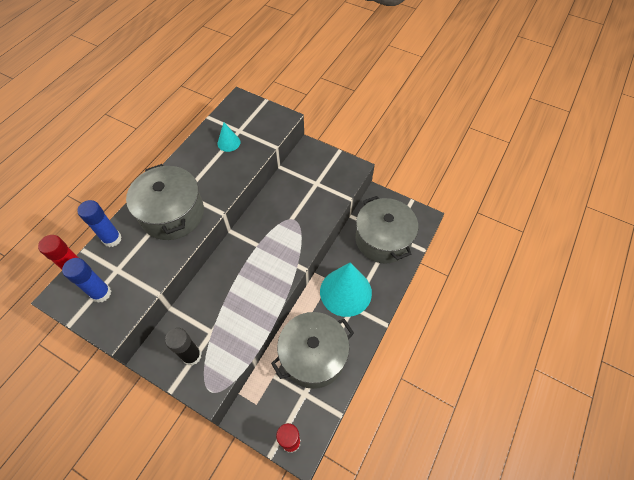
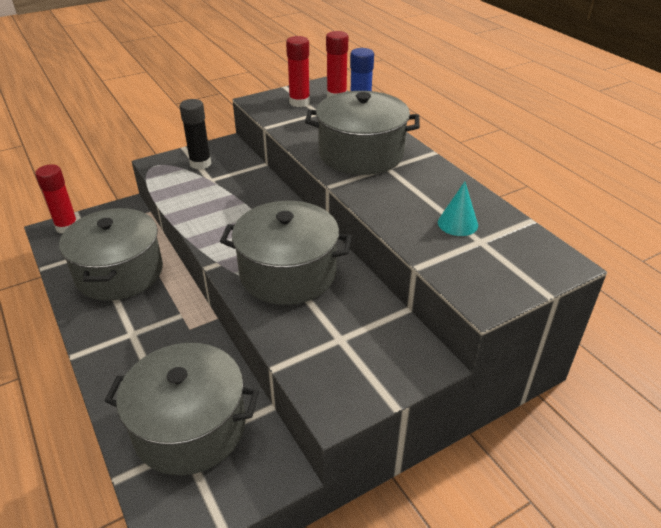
camera: 120 degrees right, 20 degrees down
blue glue stick [62,258,111,303] -> red glue stick [286,36,310,107]
turquoise cone [320,263,372,317] -> none
none -> grey pot [220,201,352,305]

